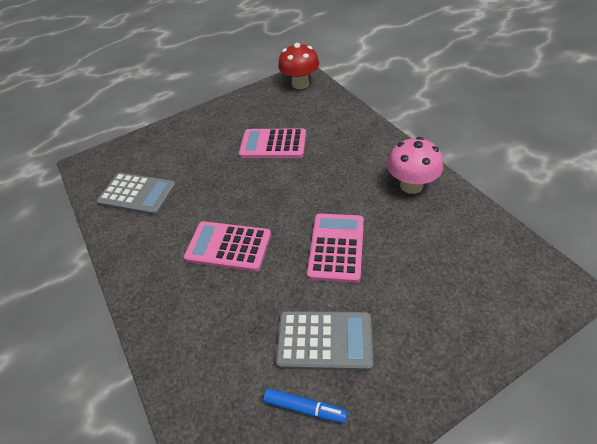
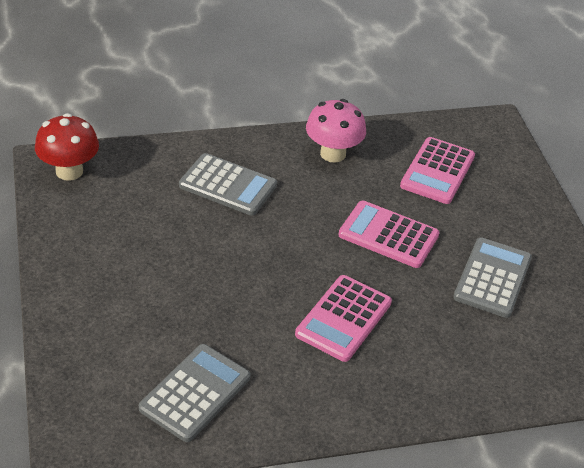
camera: 80 degrees left, 5 degrees down
pink calculator [239,128,306,158] -> pink calculator moved to [400,137,475,204]
blue marker [263,388,348,423] -> none
none -> grey calculator [179,153,277,216]

